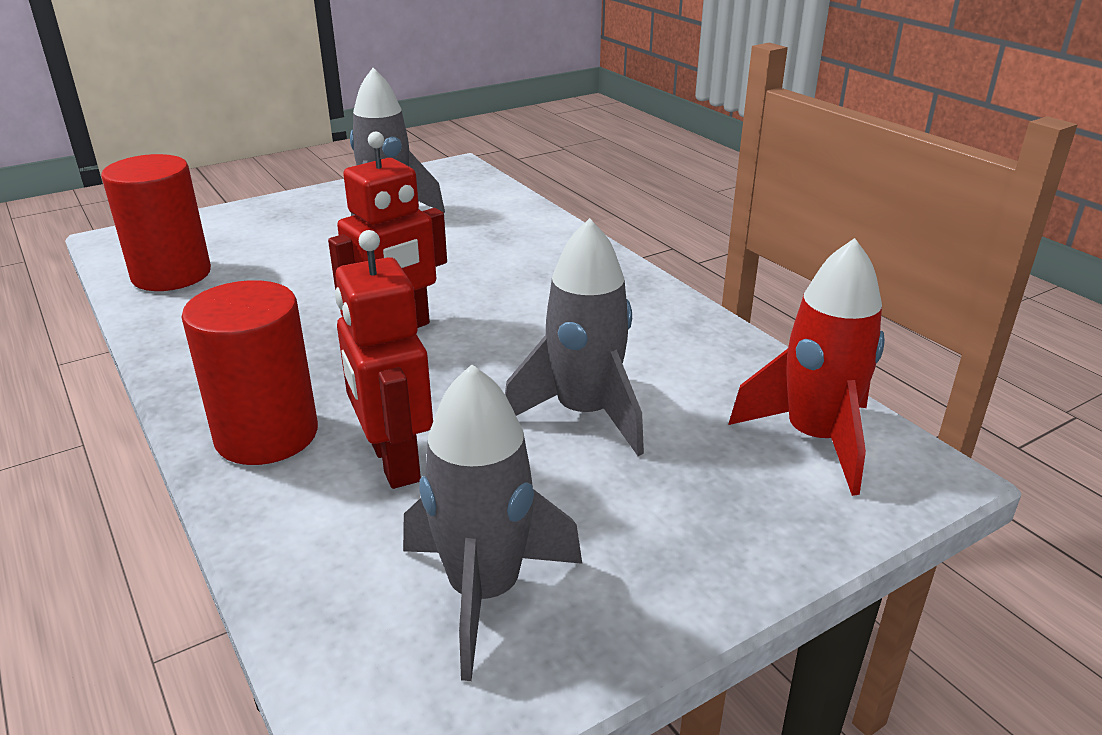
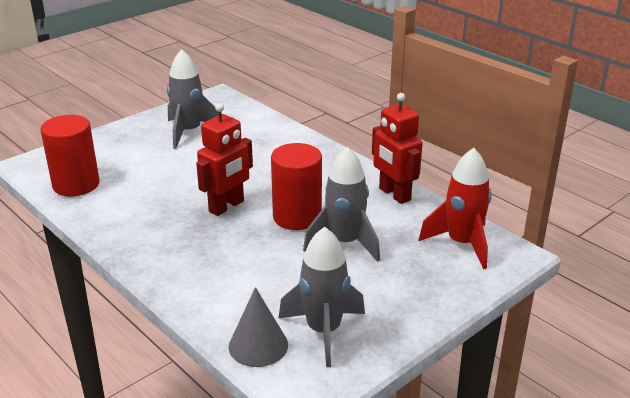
camera: 10 degrees left, 0 degrees up
red cylinder [181,280,318,465] -> red cylinder moved to [271,143,322,230]
red robot [335,230,433,489] -> red robot moved to [372,93,423,204]
none -> grey cone [229,287,288,367]

